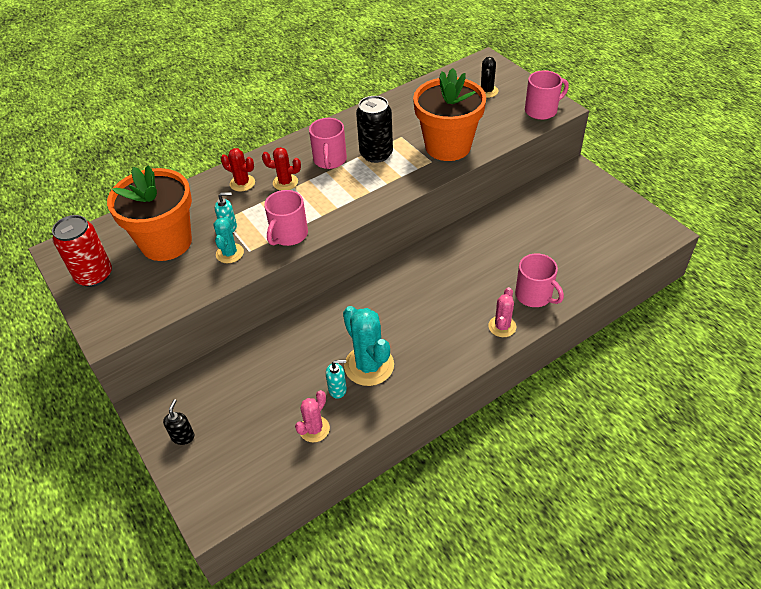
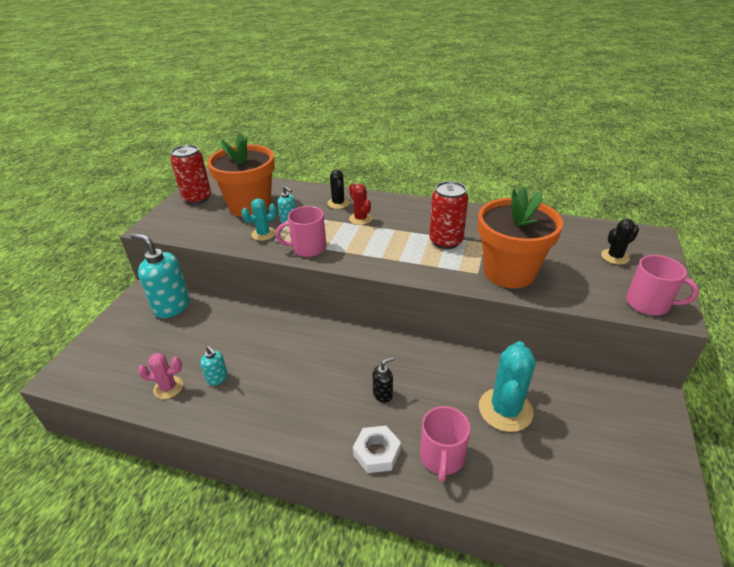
camera: 50 degrees right, 10 degrees down
black soap dispenser [163,399,194,445] -> black soap dispenser moved to [372,357,395,403]
red cactus [221,148,255,192] -> black cactus [327,169,350,209]
pink mug [309,118,347,169] -> none
turquoise cactus [343,306,394,386] -> turquoise cactus moved to [479,341,536,432]
black can [356,96,393,163] -> red can [429,181,468,249]
pink cactus [488,287,516,337] -> white nut [353,426,401,473]
none -> turquoise soap dispenser [131,233,190,318]

